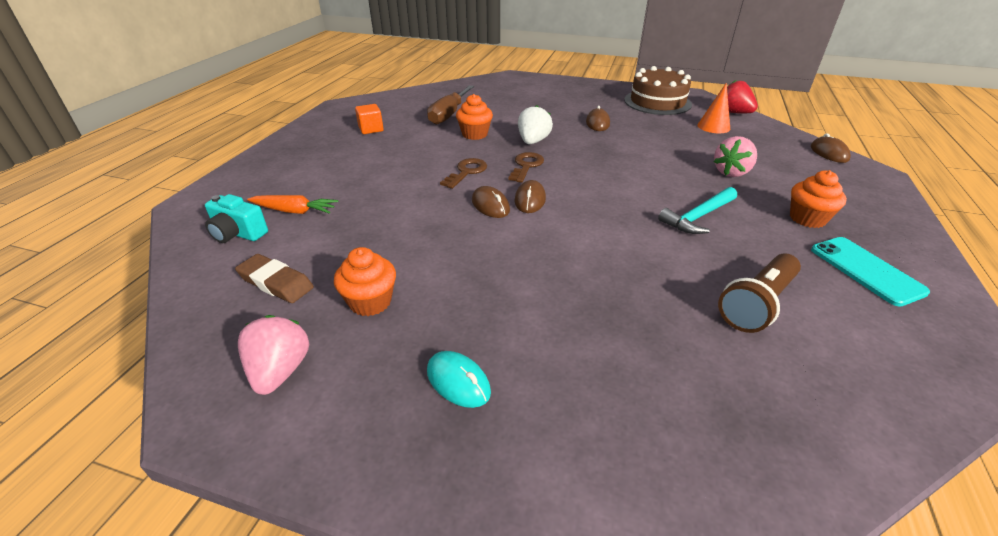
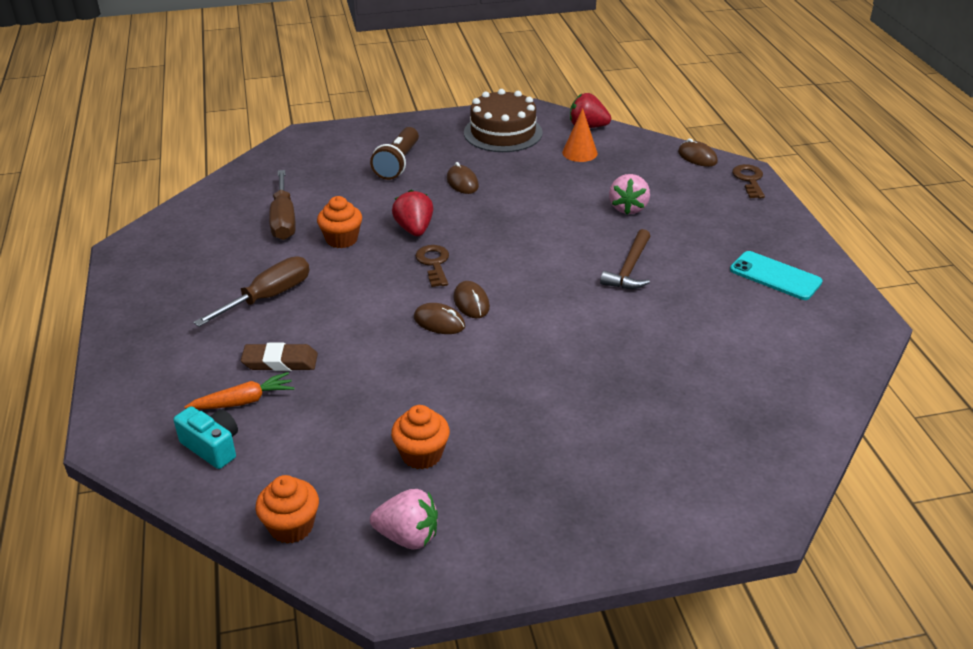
camera: 30 degrees left, 0 degrees up
turquoise camera [205,194,268,243] -> turquoise camera turned 135 degrees counterclockwise [174,406,238,469]
brown eraser [235,254,314,303] -> brown eraser moved to [241,343,318,371]
pink strawberry [238,315,309,395] -> pink strawberry turned 135 degrees clockwise [370,489,438,549]
orange cube [355,104,384,134] -> none
turquoise mouse [427,351,491,408] -> none
brown key [440,158,487,189] -> brown key moved to [732,164,765,198]
white strawberry [518,105,553,144] -> red strawberry [392,190,433,236]
turquoise hammer [658,187,737,234] -> brown hammer [600,229,650,289]
brown flashlight [718,253,801,333] -> brown flashlight moved to [370,127,419,180]
orange cupcake [790,170,847,228] -> orange cupcake moved to [256,475,319,544]
none -> brown screwdriver [193,256,309,327]

